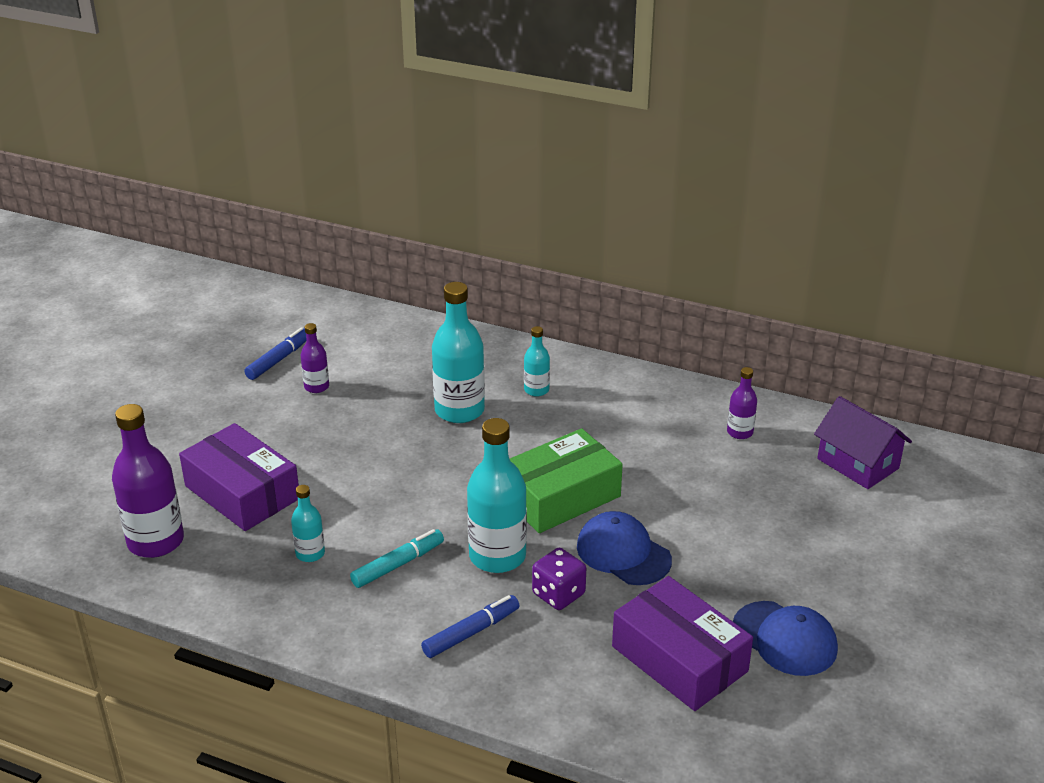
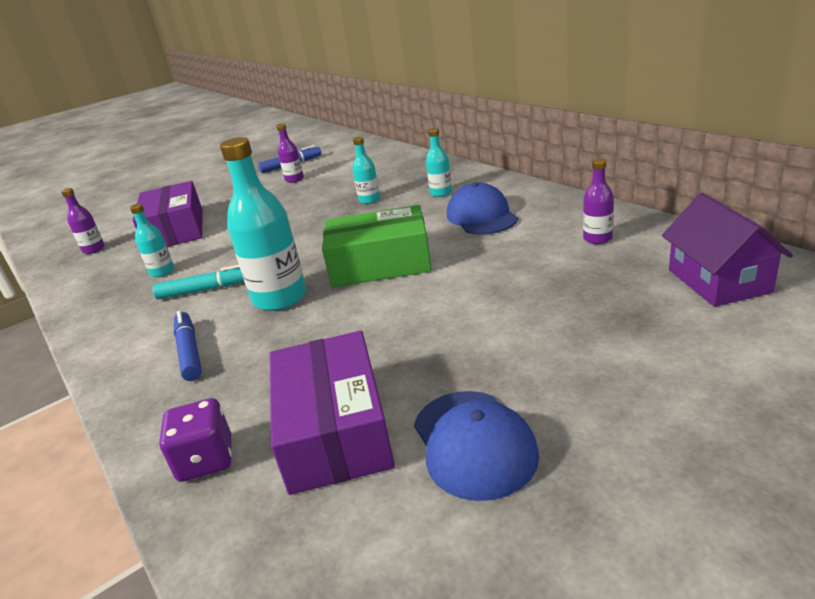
camera: 35 degrees right, 5 degrees down
purple bottle [112,404,184,558] -> purple bottle [61,188,105,254], size x0.52
blue marker [421,595,520,658] -> blue marker turned 105 degrees counterclockwise [174,311,202,381]
turquoise bottle [432,282,485,423] -> turquoise bottle [352,137,380,204], size x0.52
purple dice [532,548,586,610] -> purple dice moved to [159,398,232,482]
blue cap [577,511,672,585] -> blue cap moved to [447,183,518,235]

